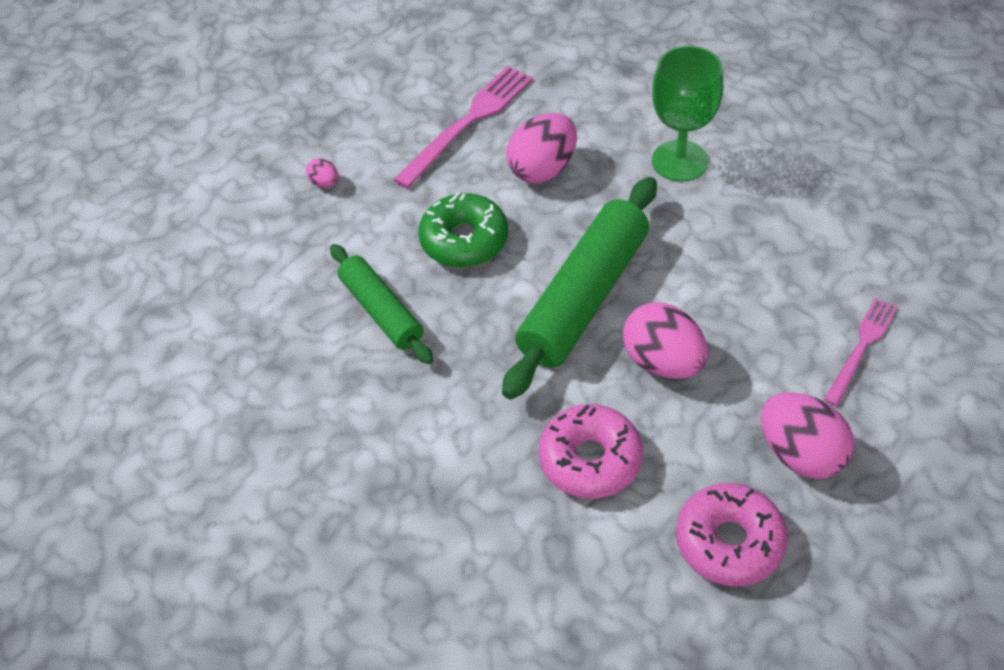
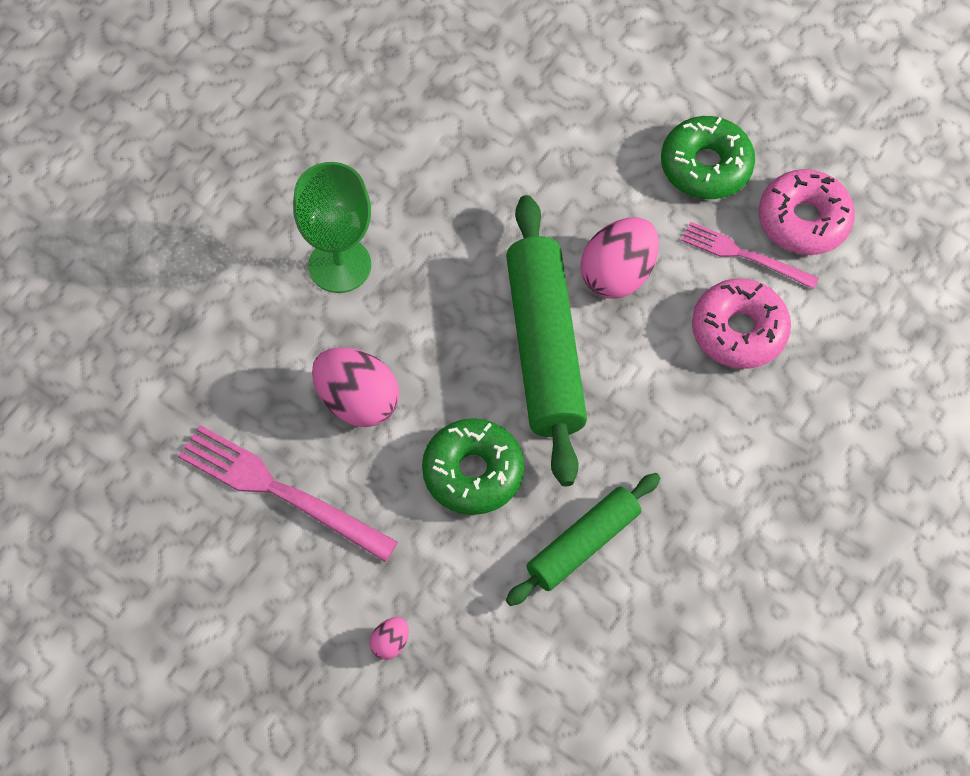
camera: 100 degrees left, 10 degrees up
green rolling pin [502,177,657,400] -> green rolling pin turned 60 degrees clockwise [506,195,587,486]
pink egg [761,392,855,479] -> green donut [661,116,755,199]
pink fork [824,298,898,406] -> pink fork moved to [681,222,819,289]

